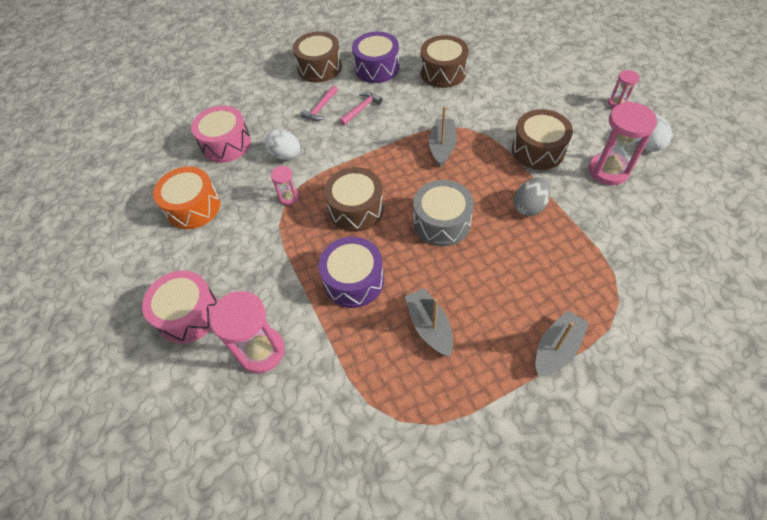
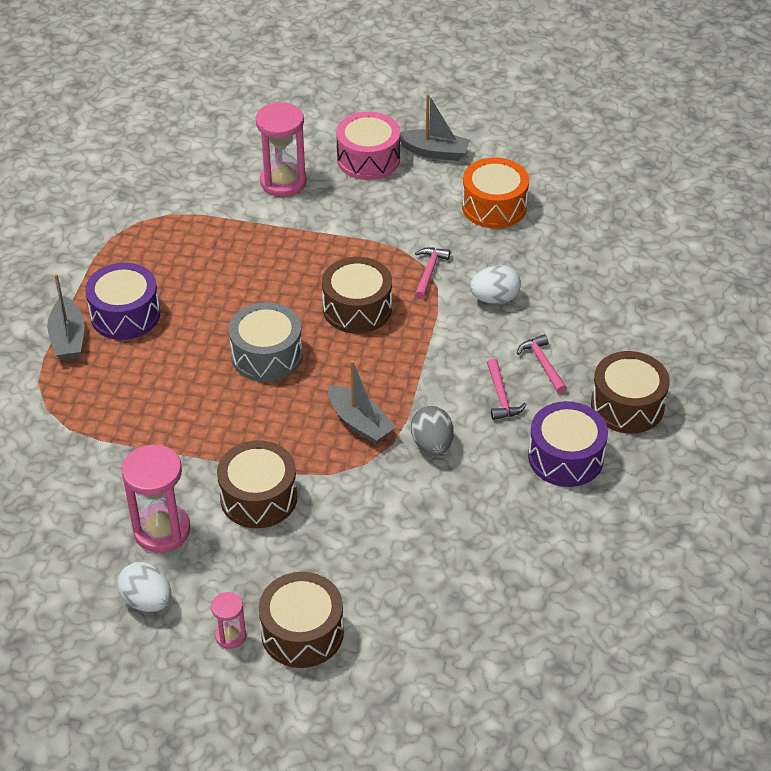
camera: 125 degrees right, 10 degrees down
pink drum [191,106,251,163] -> none
pink hourglass [271,166,299,205] -> pink hammer [415,247,451,299]
purple drum [318,237,384,308] -> purple drum moved to [85,263,160,340]
grey boat [405,288,453,357] -> grey boat moved to [400,94,470,161]
brown drum [420,35,469,88] -> brown drum moved to [258,572,344,668]
grey egg [514,178,551,216] -> grey egg moved to [411,406,454,455]

